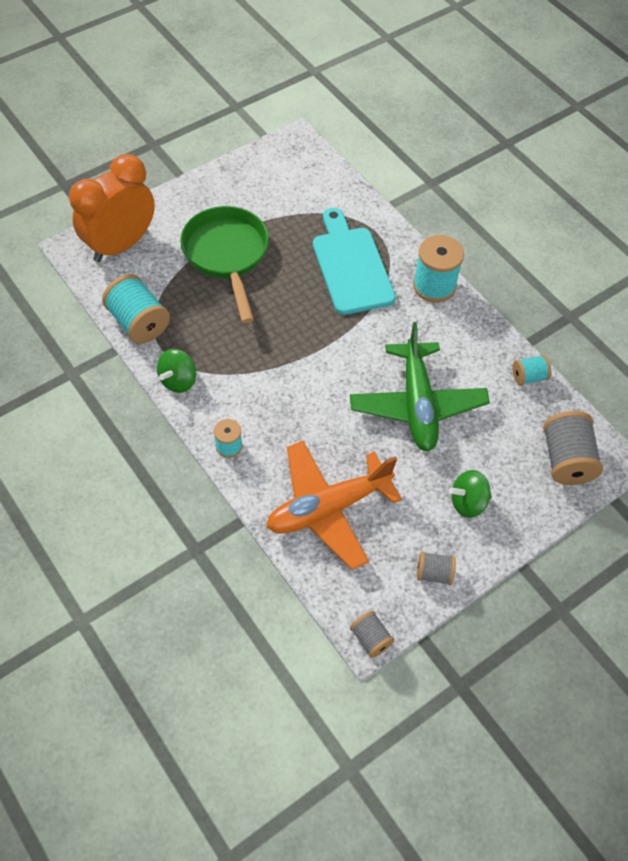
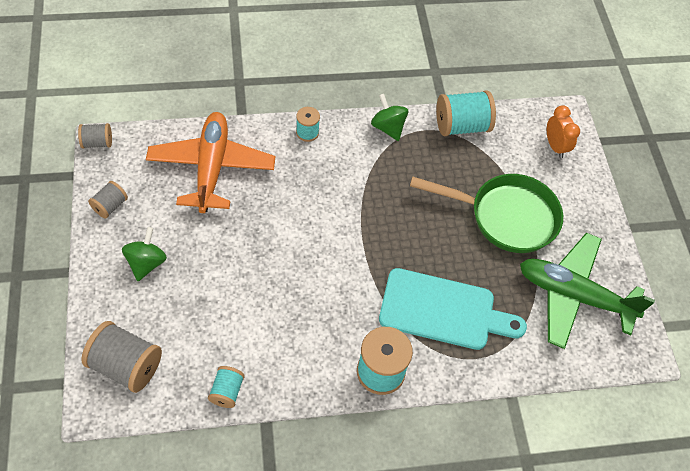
camera: 115 degrees right, 0 degrees up
orange clock [69,154,155,262] -> orange clock [547,105,580,158], size x0.49
green plane [350,322,490,451] -> green plane moved to [520,233,655,349]

